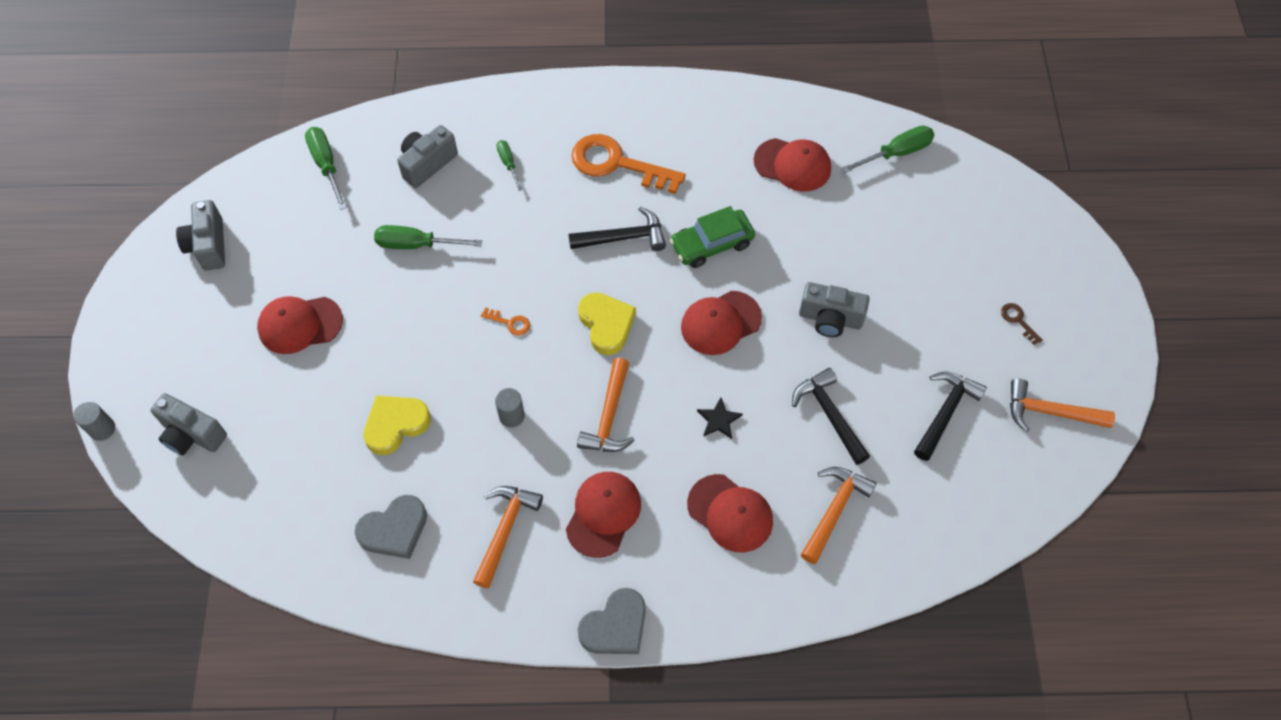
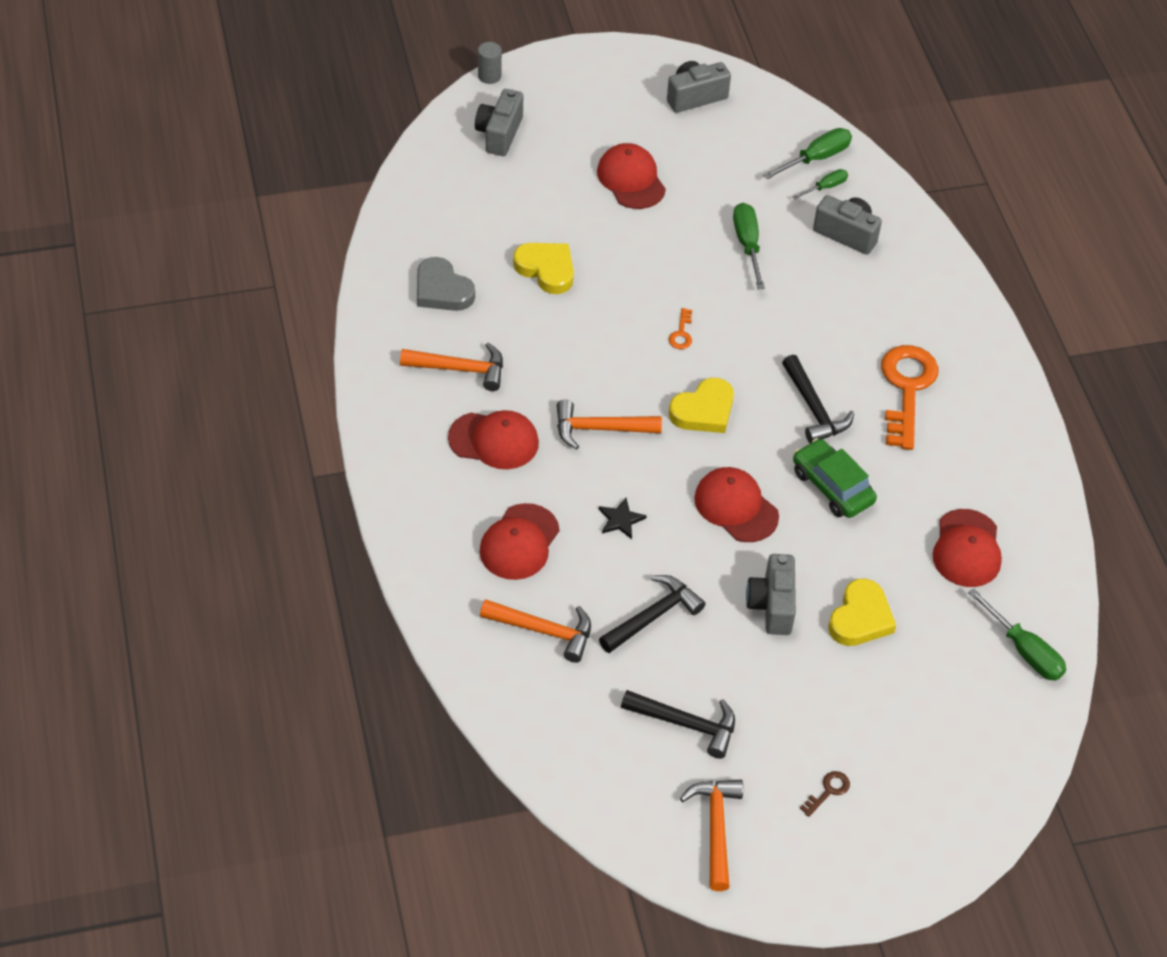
camera: 75 degrees right, 10 degrees down
grey cylinder [495,388,525,428] -> none
green screwdriver [497,140,522,191] -> green screwdriver moved to [793,169,848,199]
grey heart [578,588,646,654] -> none
none -> yellow heart [828,579,896,646]

